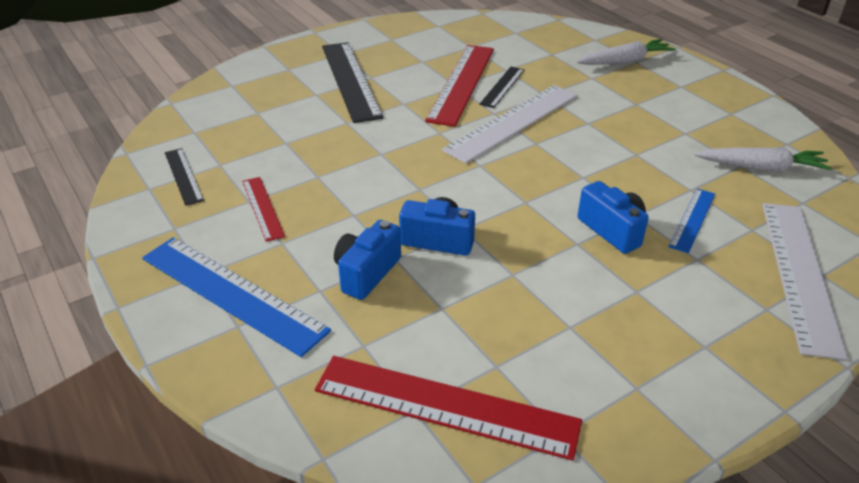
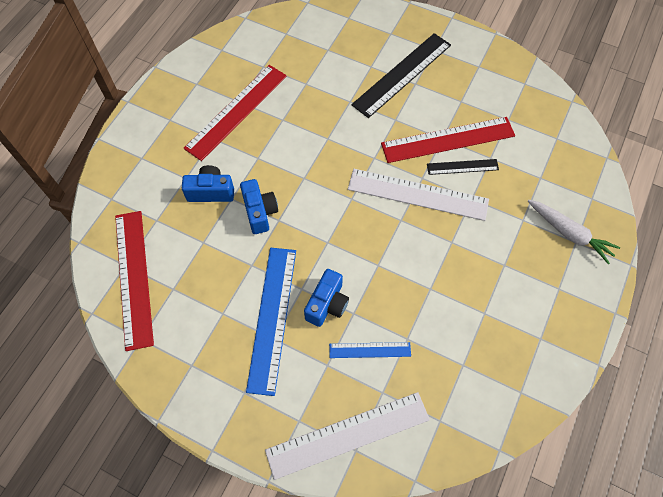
camera: 60 degrees right, 25 degrees up
blue ruler [142,237,331,357] -> blue ruler moved to [246,248,296,396]
black ruler [165,148,204,206] -> none
red ruler [242,177,285,242] -> red ruler [183,65,287,161], size x1.92
white carrot [695,147,832,171] -> none

